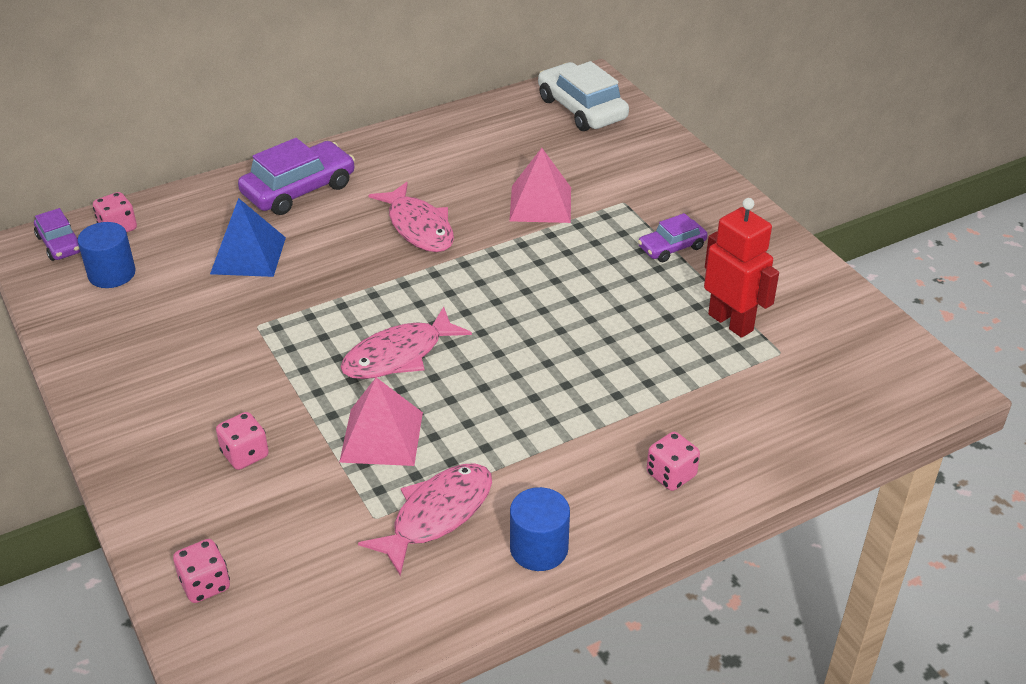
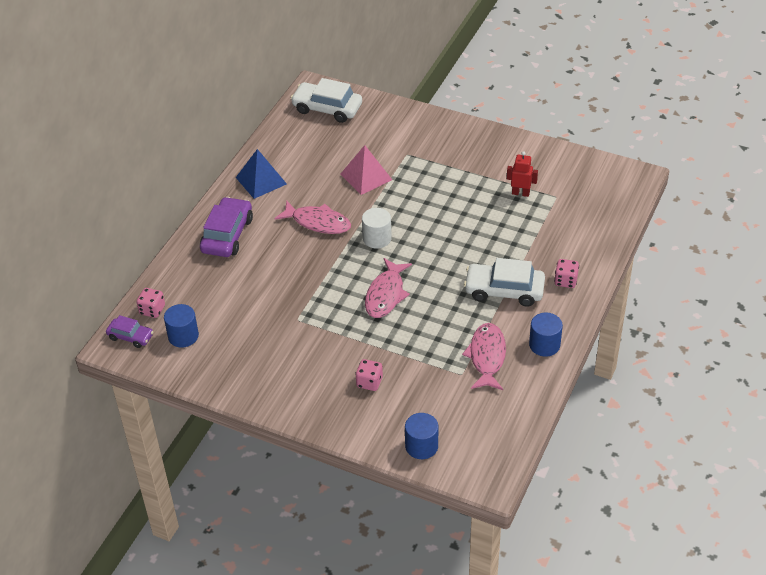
camera: 35 degrees left, 5 degrees up
pink dice [173,539,230,603] -> blue cylinder [405,413,438,459]
blue pyramid [210,198,286,277] -> blue pyramid moved to [236,149,287,199]
pink pyramid [339,377,423,466] -> none
purple car [638,213,708,262] -> none
red robot [704,198,779,338] -> red robot [507,151,538,197], size x0.64
none -> white cylinder [362,208,392,249]
none -> white car [464,258,545,307]

